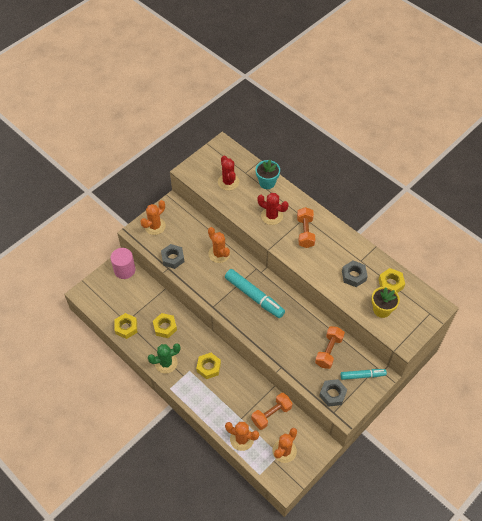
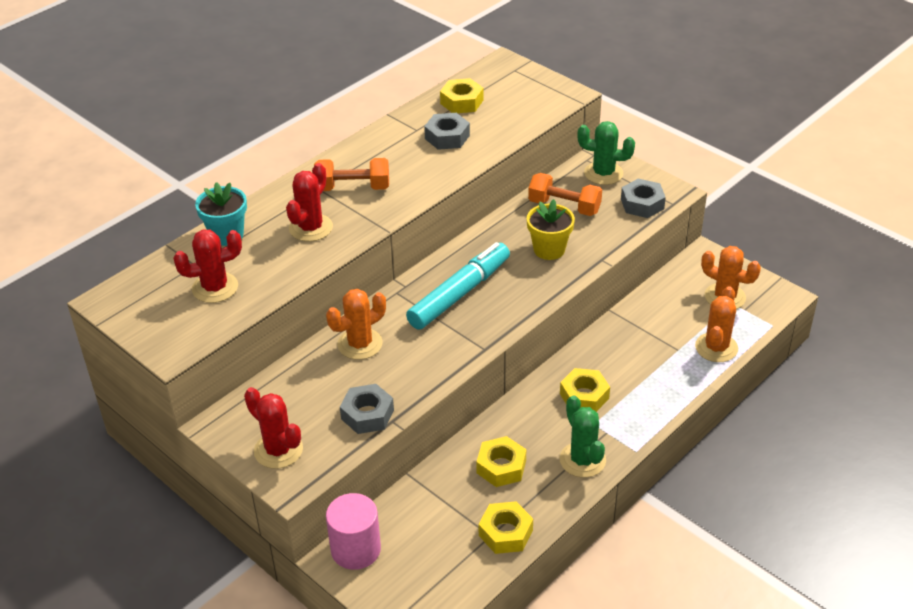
camera: 90 degrees left, 15 degrees down
orange cactus [140,200,166,235] -> red cactus [244,387,303,469]
orange dumbbell [251,393,293,430] -> none
turquoise marker [340,369,387,380] -> green cactus [577,121,635,185]
yellow flower pot [372,286,400,318] -> yellow flower pot moved to [527,199,575,260]

